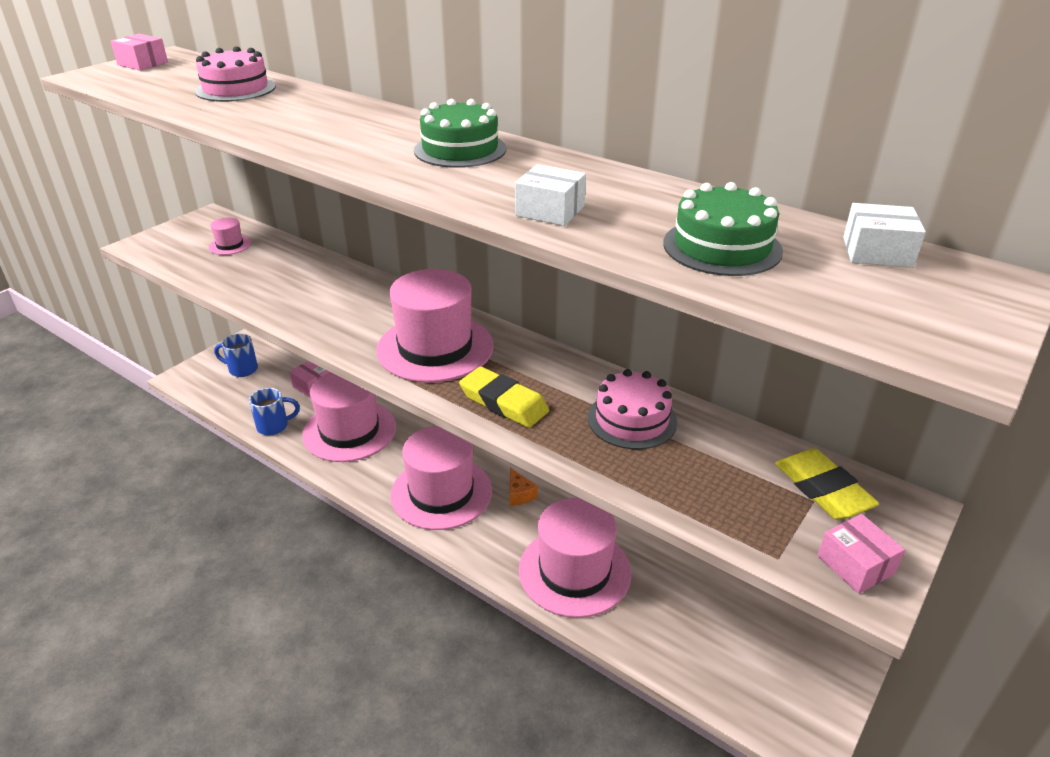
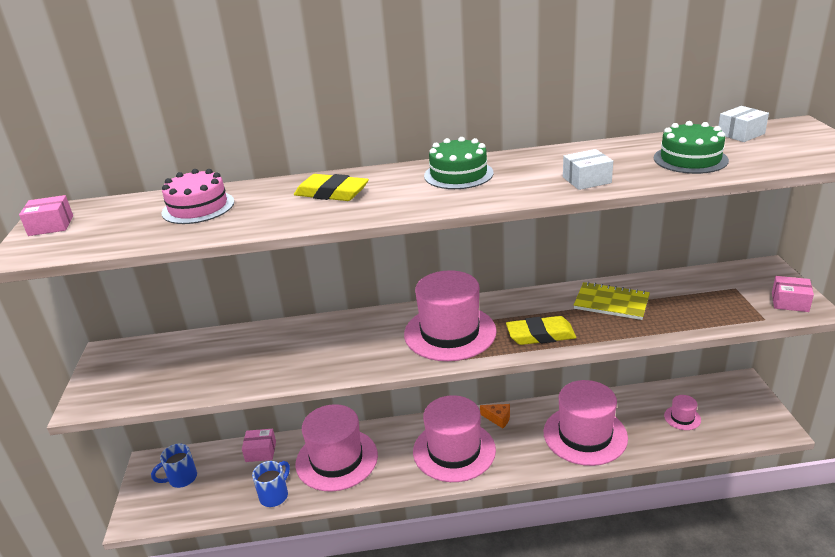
camera: 40 degrees left, 5 degrees down
pink hat [208,217,251,255] -> pink hat moved to [664,395,701,430]
pink cake [588,369,677,449] -> yellow notebook [574,282,650,320]
yellow eraser [775,448,879,520] -> yellow eraser moved to [294,174,369,201]

